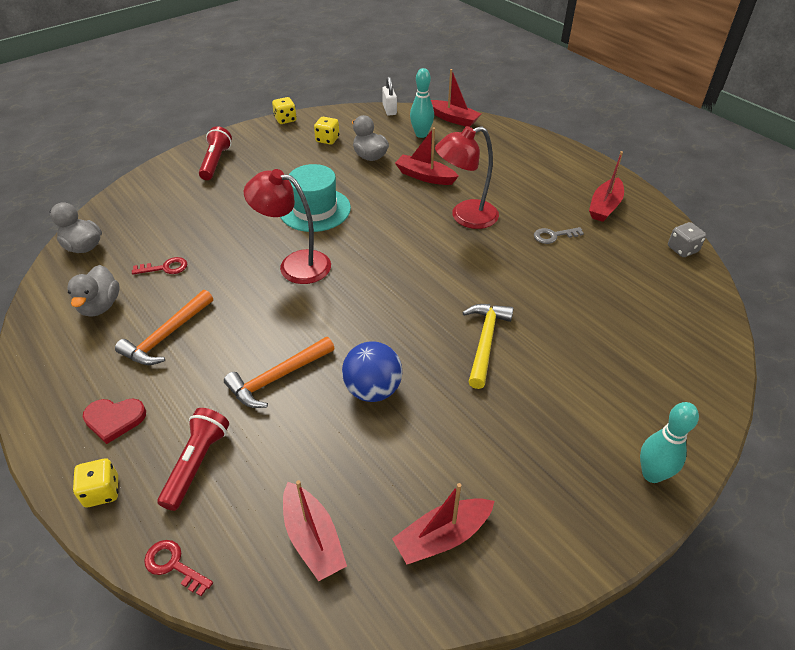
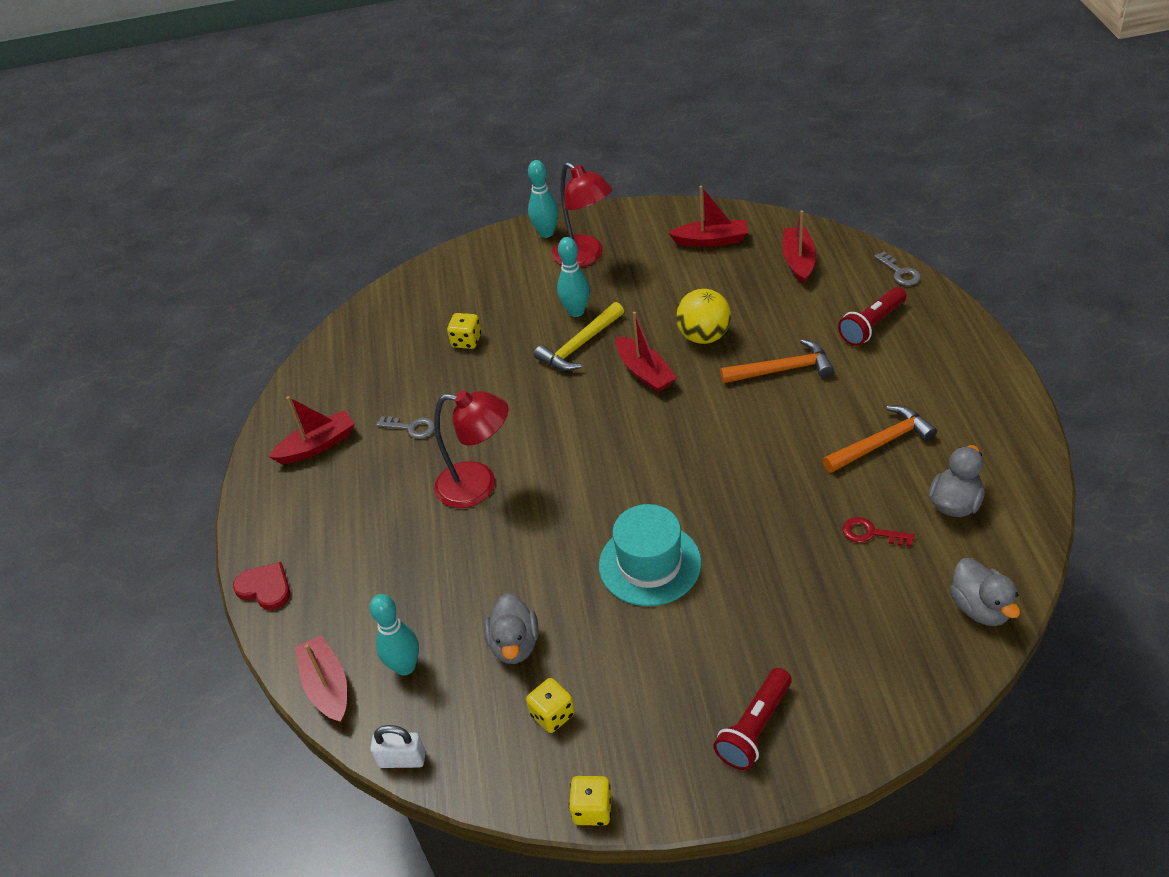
camera: 145 degrees left, 0 degrees up
yellow dice [73,459,118,507] -> yellow dice moved to [447,313,481,349]
red heart [83,398,146,444] -> red heart moved to [233,562,290,610]
red key [144,540,213,596] -> grey key [874,252,921,286]
red lamp [244,169,331,284] -> red lamp moved to [552,162,612,267]
blue ball [342,341,402,402] -> yellow ball [676,289,731,344]
white padlock [382,77,397,116] -> white padlock turned 75 degrees clockwise [370,725,426,768]
red boat [395,128,459,185] -> red boat moved to [616,312,677,393]
grey dice [668,222,706,257] -> none
none -> turquoise bowling pin [557,237,590,317]

